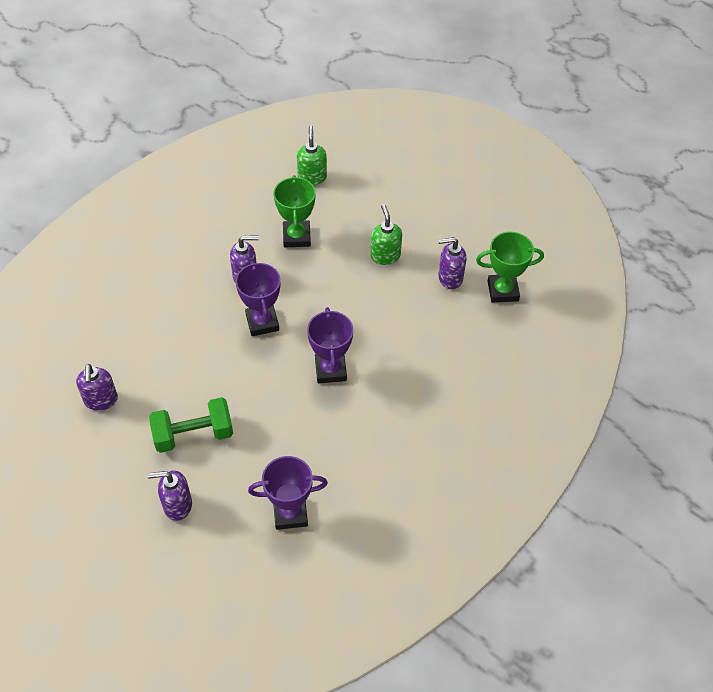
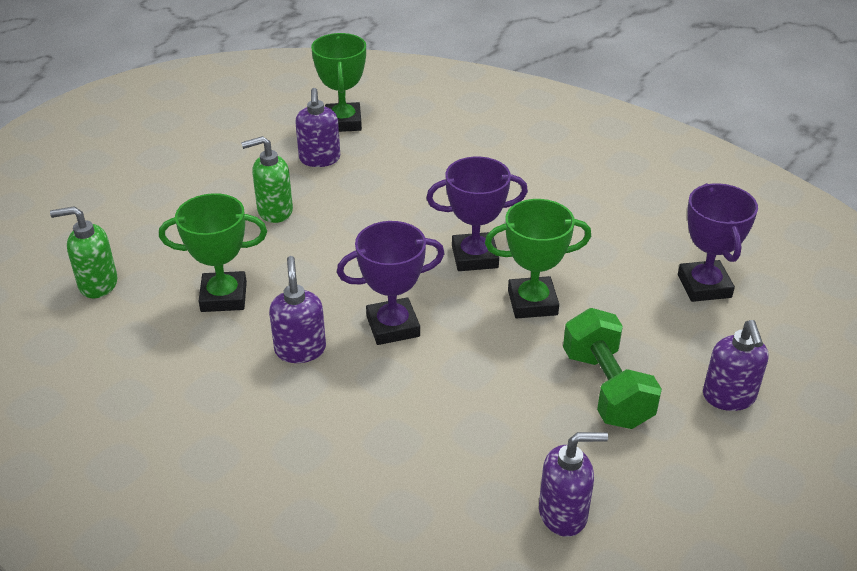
camera: 90 degrees left, 15 degrees down
none -> green trophy [485,199,591,318]

